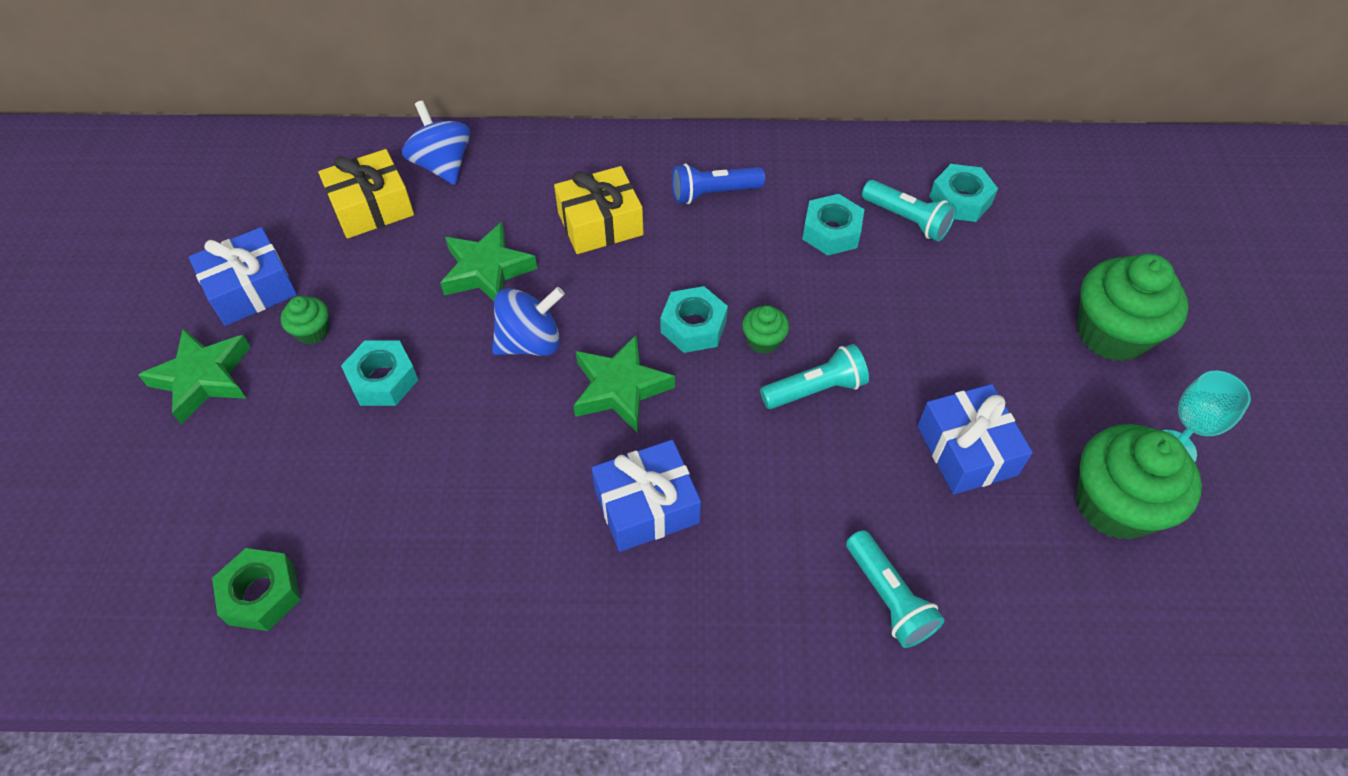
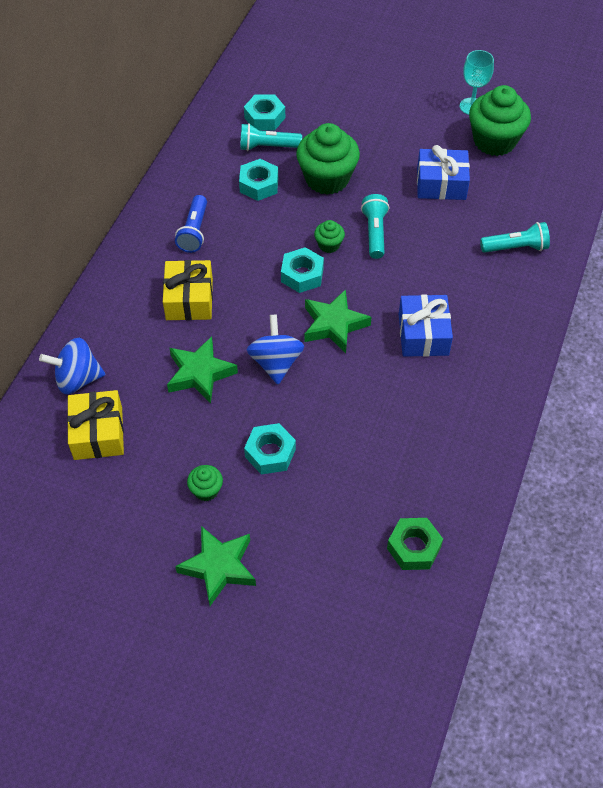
camera: 70 degrees left, 0 degrees up
blue gift [189,227,297,326] -> none
turquoise flashlight [862,180,957,242] -> turquoise flashlight turned 150 degrees counterclockwise [240,123,302,151]
green cupcake [1077,254,1189,362] -> green cupcake moved to [296,123,360,195]

